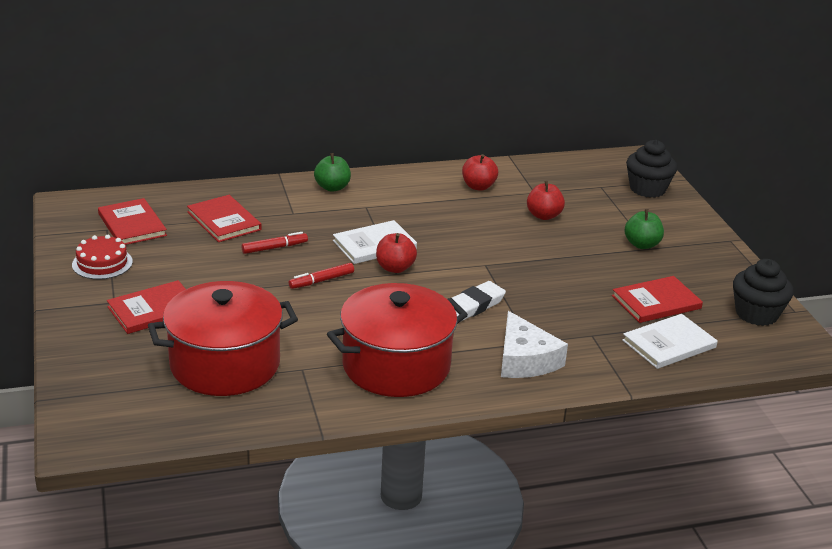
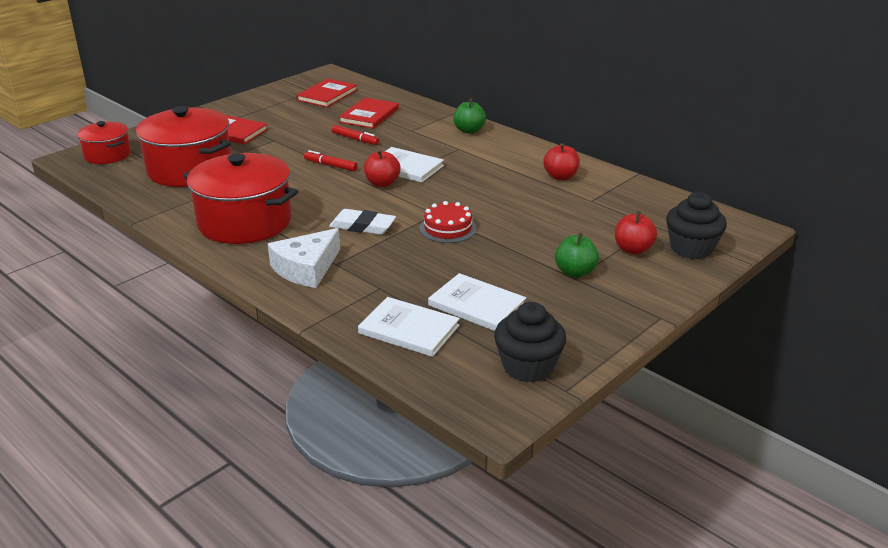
camera: 60 degrees right, 0 degrees up
red cake [72,235,133,279] -> red cake moved to [420,201,477,243]
red apple [527,181,565,220] -> red apple moved to [615,211,657,255]
red book [612,276,703,323] -> white book [428,273,526,331]
none -> red pot [77,121,131,164]

